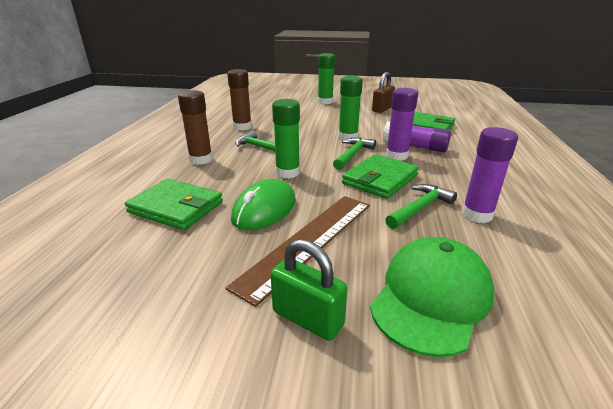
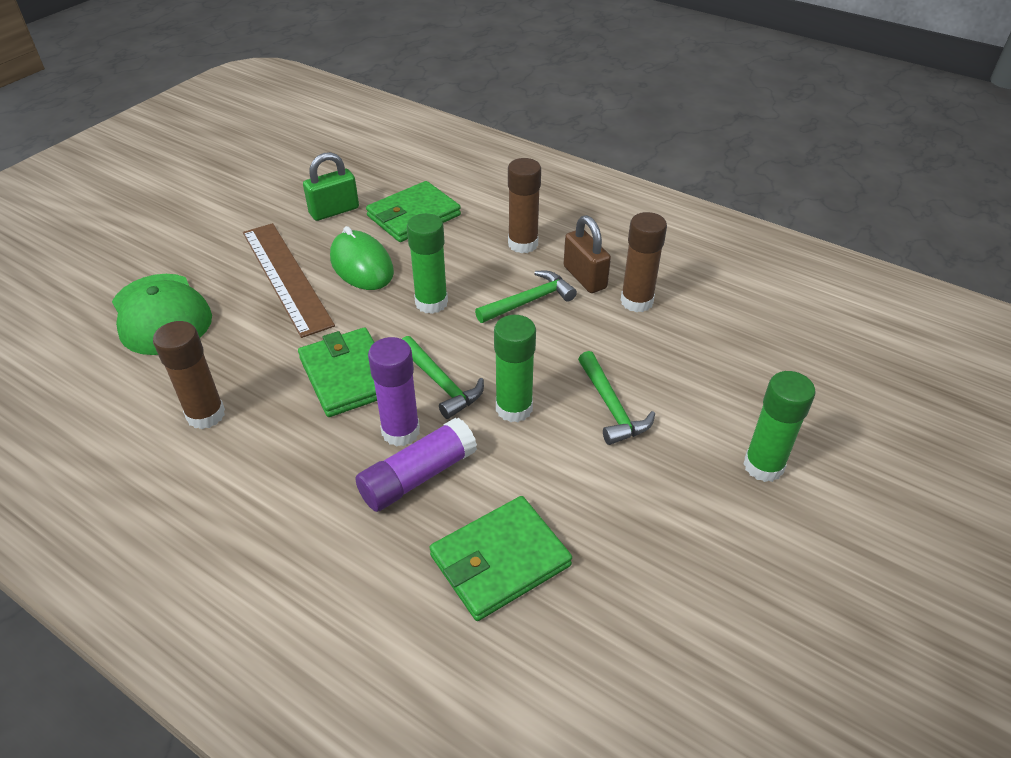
camera: 115 degrees right, 15 degrees up
green padlock [271,239,347,341] -> green padlock moved to [303,152,359,221]
brown padlock [372,72,395,113] -> brown padlock moved to [563,215,611,293]
green hammer [385,184,457,229] -> green hammer moved to [578,351,655,445]
purple glue stick [462,127,518,223] -> brown glue stick [153,321,225,429]

